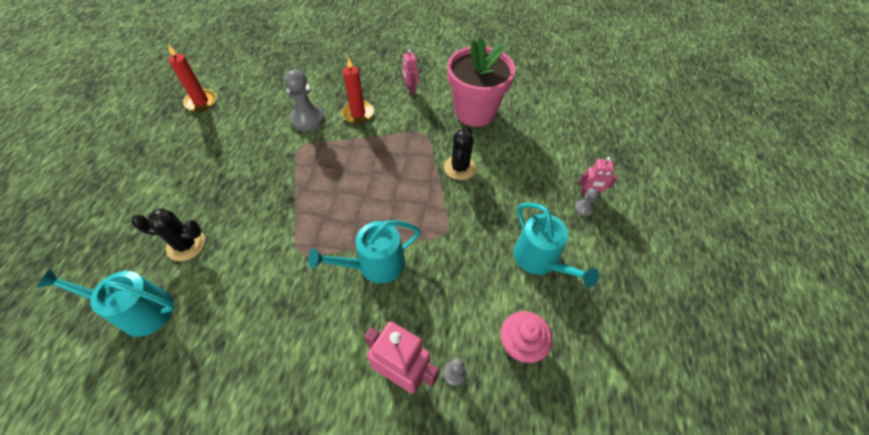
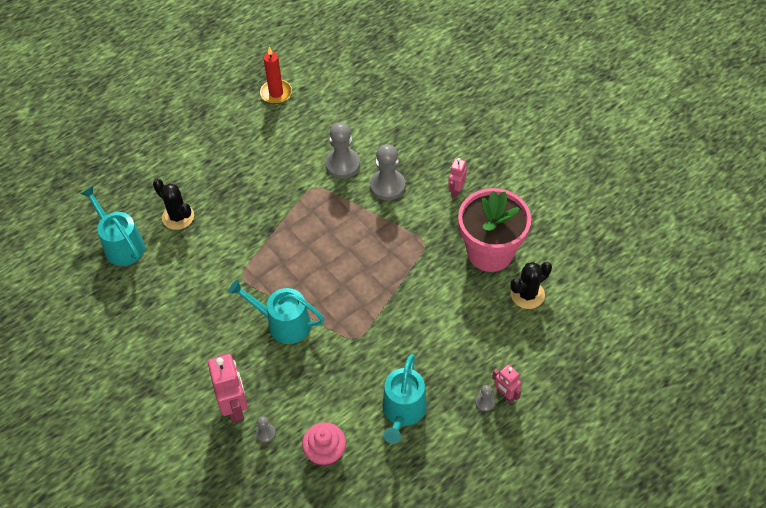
camera: 45 degrees right, 0 degrees up
red candle [342,57,374,124] -> grey pawn [370,144,405,200]
black cactus [444,126,476,180] -> black cactus moved to [511,262,552,309]

